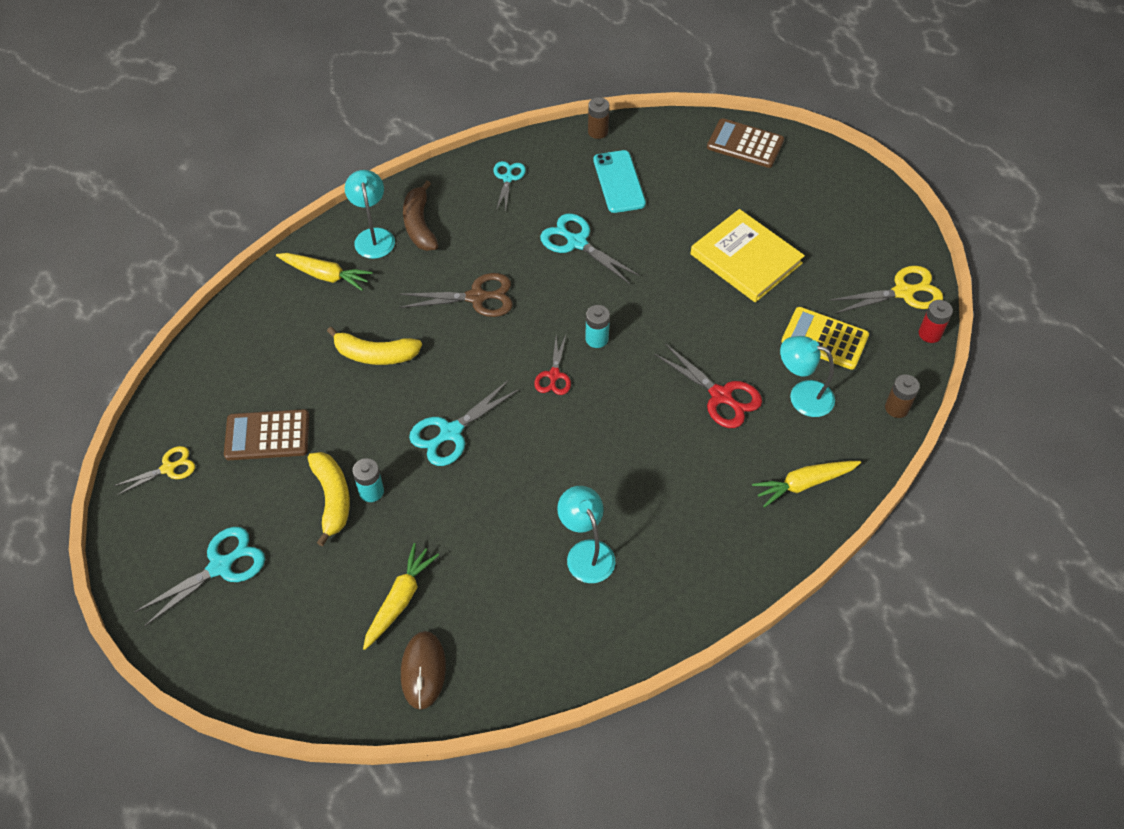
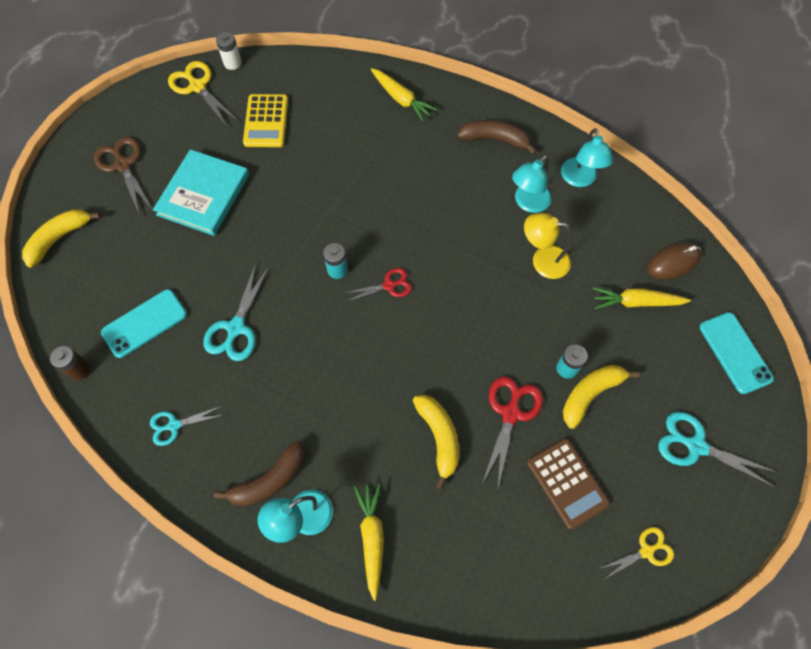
camera: 115 degrees left, 10 degrees up
yellow scissors [114,446,195,495] -> yellow scissors turned 120 degrees clockwise [599,527,674,580]
brown scissors [399,273,513,317] -> brown scissors moved to [94,137,153,216]
turquoise scissors [409,380,520,466] -> none
red scissors [654,343,762,428] -> red scissors moved to [483,377,543,487]
yellow book [690,209,805,302] -> turquoise book [153,149,249,236]
brown calculator [707,118,784,168] -> yellow banana [22,209,100,267]
turquoise lamp [780,336,835,417] -> turquoise lamp moved to [561,128,613,187]
brown battery [885,374,920,418] -> none
red battery [919,300,953,343] -> white battery [216,32,242,70]
none -> brown banana [457,120,536,154]
none -> yellow lamp [524,213,572,279]
none -> turquoise phone [699,312,774,394]

